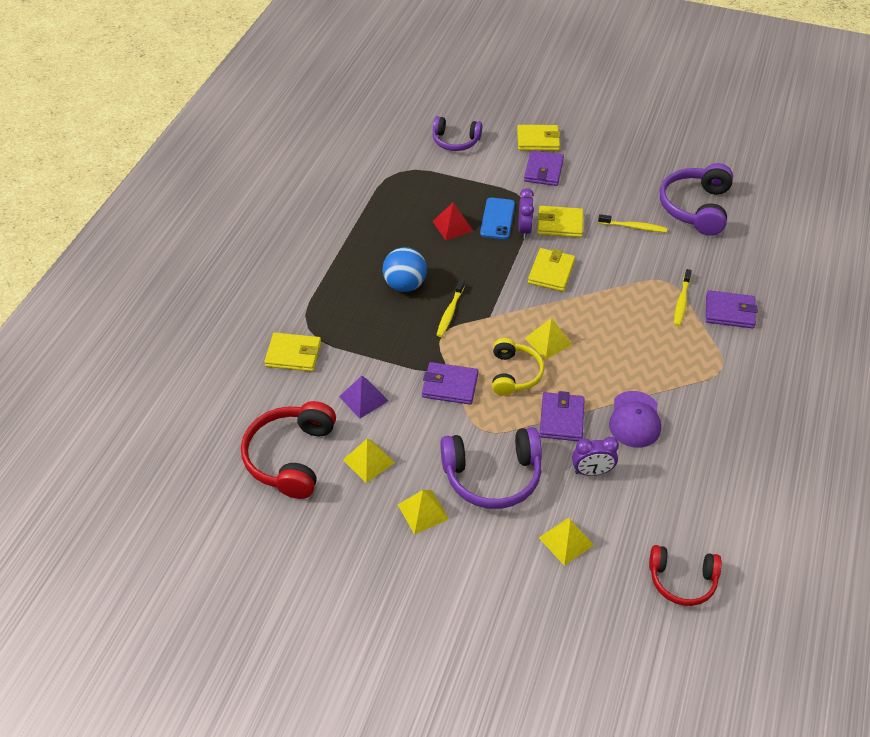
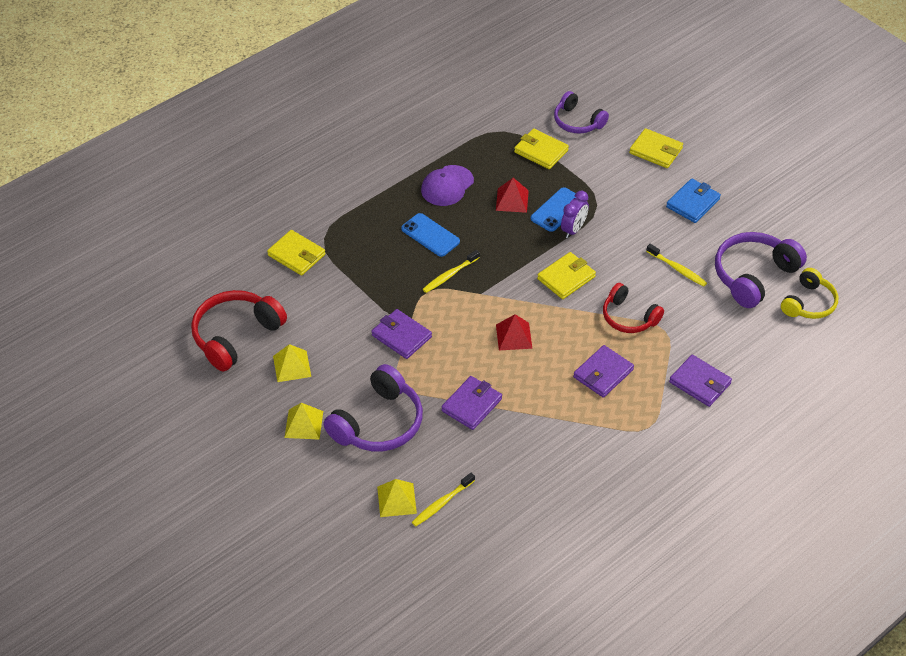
camera: 30 degrees right, 0 degrees up
purple pyramid [339,376,388,419] -> none
blue ball [383,247,427,292] -> blue phone [401,213,460,257]
purple headphones [440,427,542,509] -> purple headphones turned 75 degrees counterclockwise [324,364,423,451]
yellow headphones [492,338,544,396] -> yellow headphones moved to [781,268,838,319]
purple wallet [524,150,564,186] -> purple wallet moved to [573,345,634,398]
yellow pyramid [525,318,572,359] -> red pyramid [496,314,532,351]
yellow wallet [537,206,583,238] -> yellow wallet moved to [514,128,569,169]
purple clock [572,437,619,476] -> none
purple cap [609,391,661,448] -> purple cap moved to [421,165,474,206]
red headphones [649,545,722,606] -> red headphones moved to [603,283,664,333]
yellow toothbrush [674,269,692,326] -> yellow toothbrush moved to [412,473,475,527]
none -> blue wallet [666,178,721,223]

